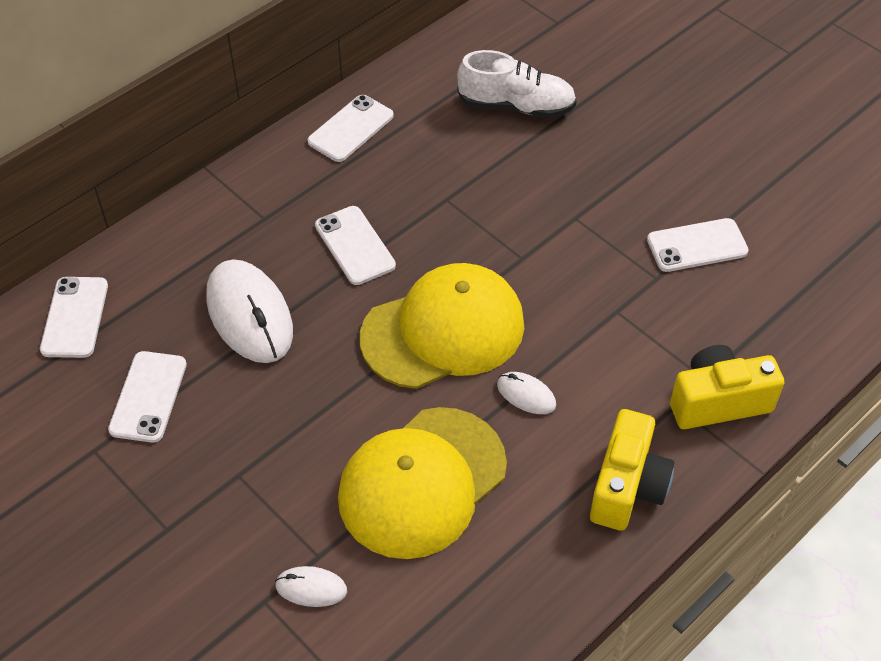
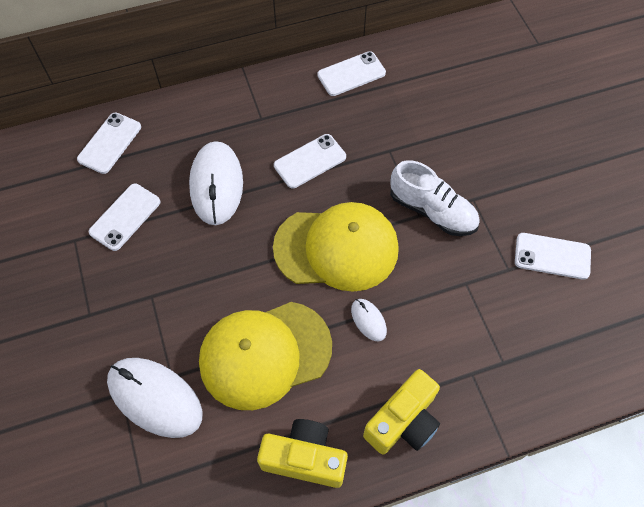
camera: 25 degrees right, 10 degrees up
white mouse [275,566,347,607] -> white mouse [107,358,202,438], size x2.12
white phone [315,206,396,285] -> white phone turned 60 degrees clockwise [274,134,346,189]
white shoe [457,50,577,118] -> white shoe moved to [390,160,480,236]
yellow camera [670,345,784,429] -> yellow camera moved to [257,419,348,488]

